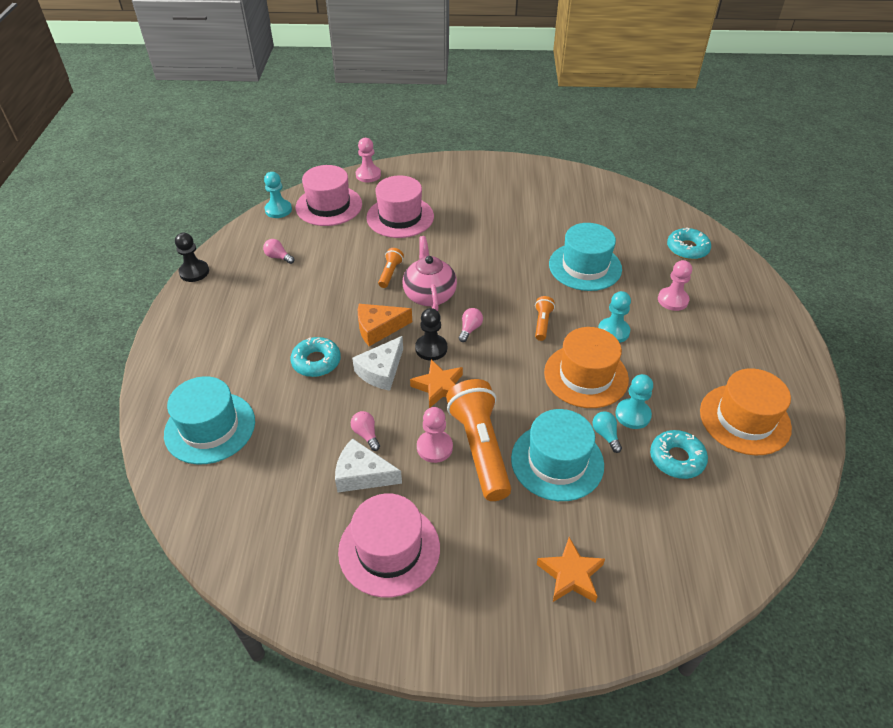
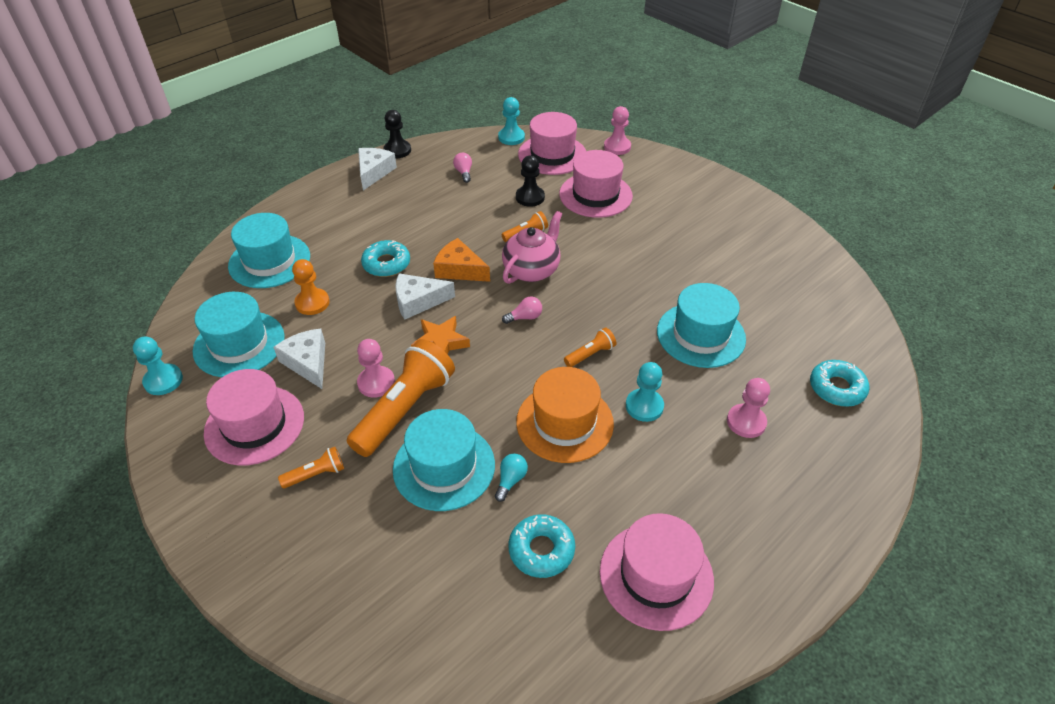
camera: 45 degrees right, 0 degrees up
pink light bulb [351,411,380,451] -> none
black pawn [415,308,447,361] -> black pawn moved to [516,156,545,207]
orange star [537,537,605,603] -> none
turquoise pawn [615,374,653,429] -> turquoise pawn moved to [133,337,183,395]
orange hat [700,368,792,455] -> pink hat [600,513,714,631]
none -> turquoise hat [193,292,285,377]
none -> orange flashlight [278,447,344,488]
none -> orange pawn [292,259,330,315]
none -> white cheese [358,148,397,190]

